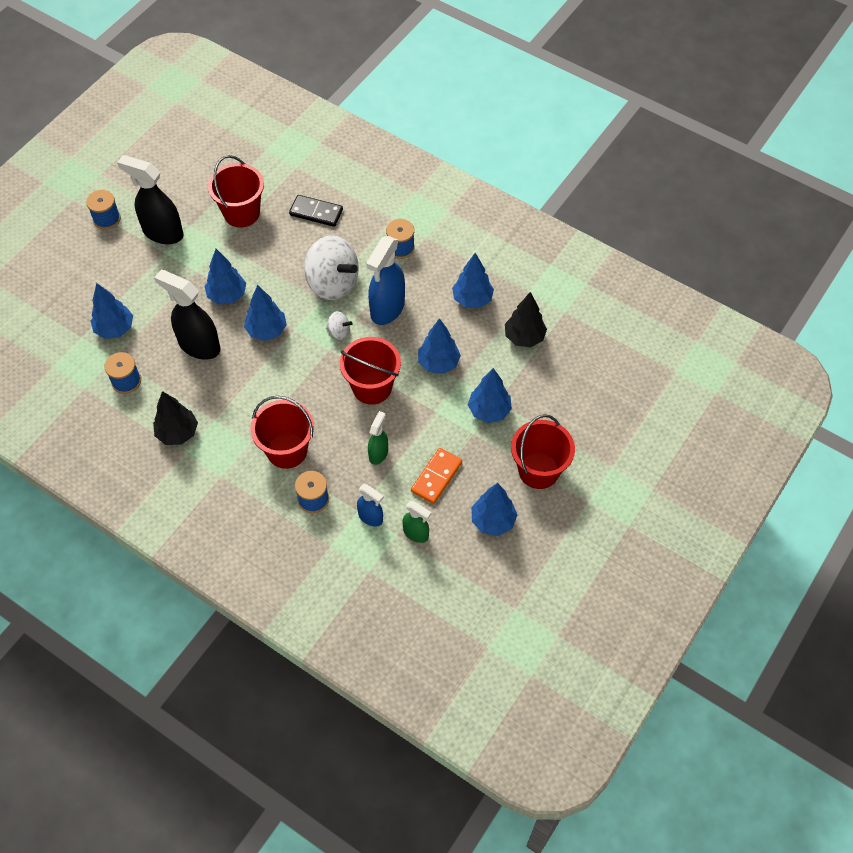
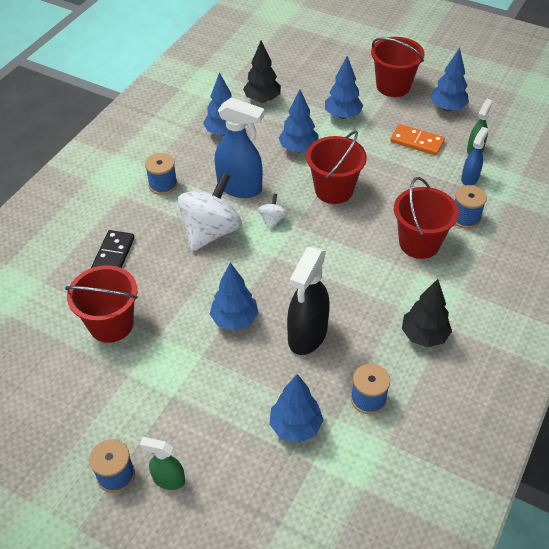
camera: 95 degrees left, 10 degrees down
black spray bottle [117,155,183,244] -> none
blue tree [244,285,287,341] -> none
green spray bottle [368,411,388,465] -> green spray bottle moved to [140,437,185,490]

